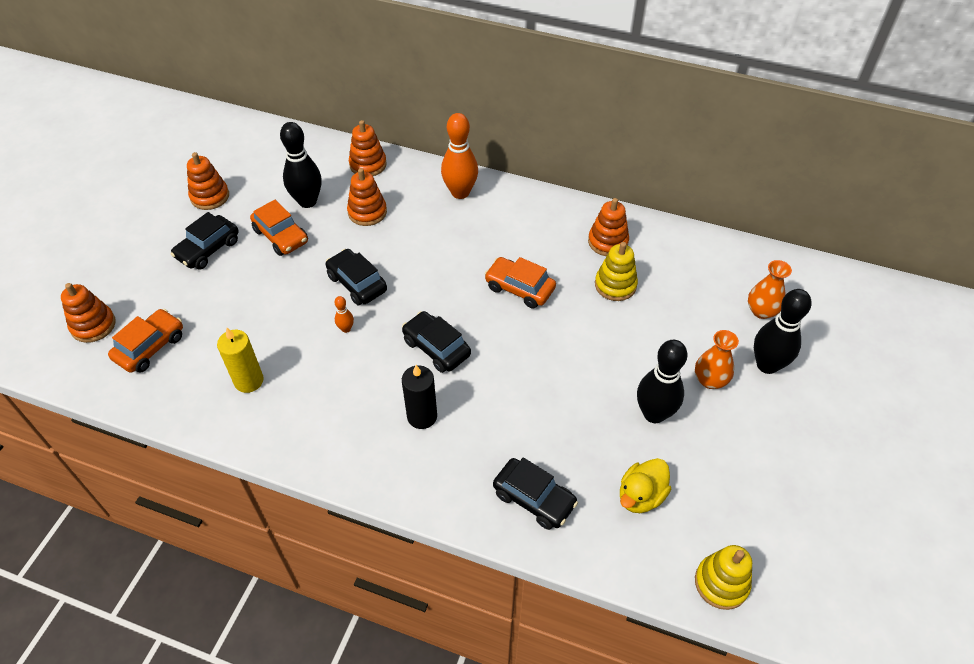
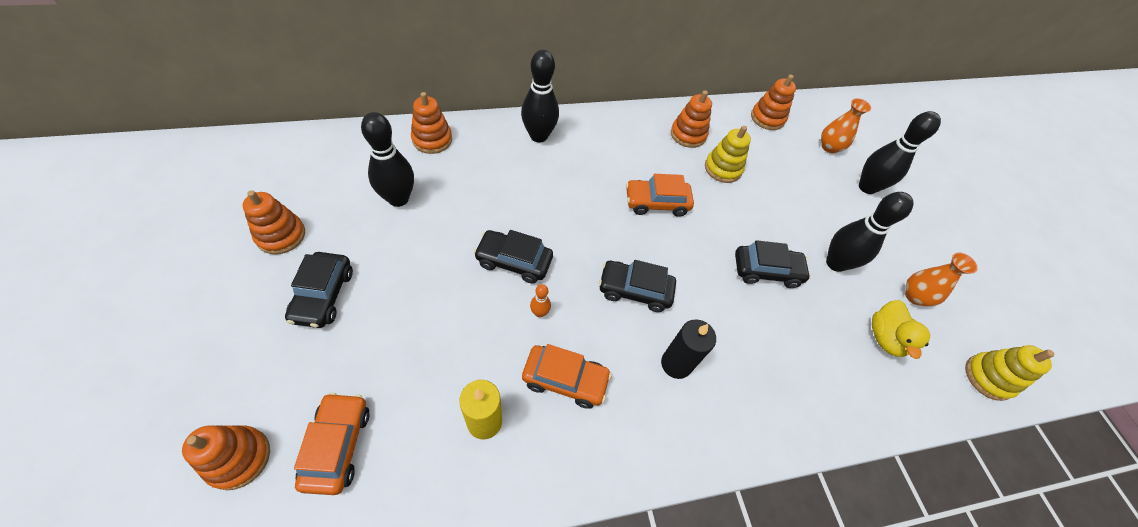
camera: 40 degrees left, 5 degrees up
orange car [250,200,308,256] -> orange car moved to [522,344,612,409]
orange stacking toy [347,168,387,226] -> orange stacking toy moved to [751,75,796,130]
orange bowling pin [441,113,478,199] -> black bowling pin [521,50,559,142]
black car [493,457,578,530] -> black car moved to [735,240,811,288]
orange vase [695,330,739,389] -> orange vase moved to [905,253,978,306]

